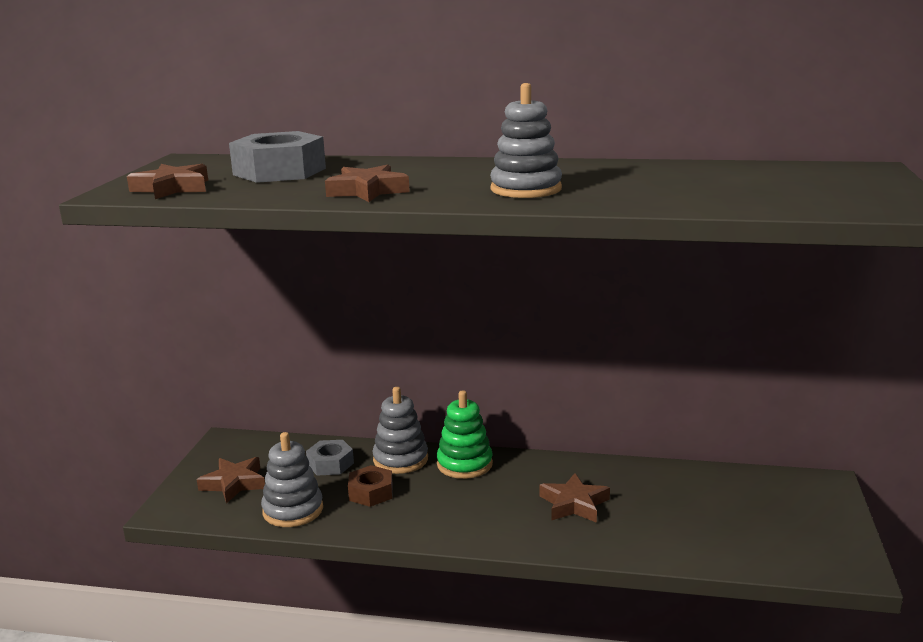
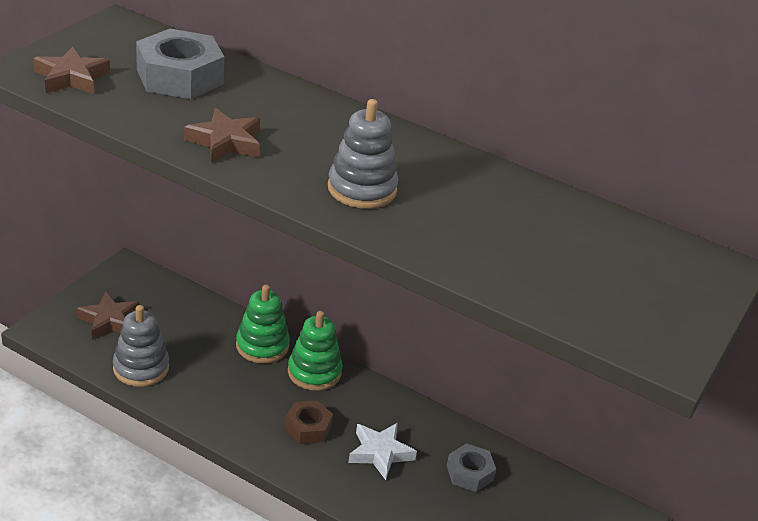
camera: 15 degrees right, 15 degrees up
grey nut [306,440,354,475] -> grey nut moved to [447,443,496,492]
brown nut [348,465,393,507] -> brown nut moved to [284,400,333,444]
grey stacking toy [372,387,428,474] -> green stacking toy [236,285,290,363]
brown star [539,473,610,523] -> white star [348,423,417,480]

